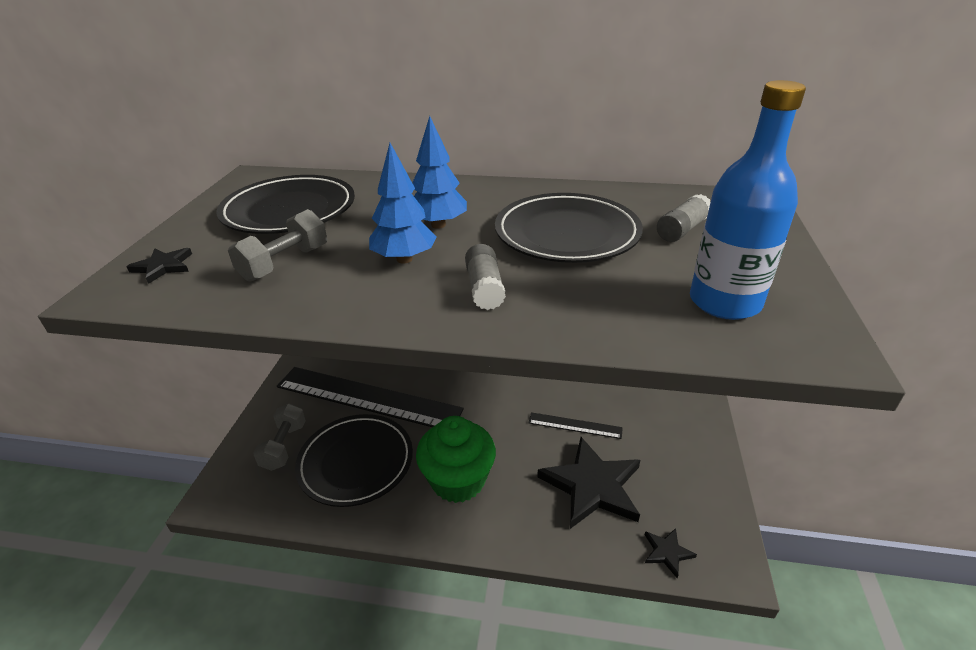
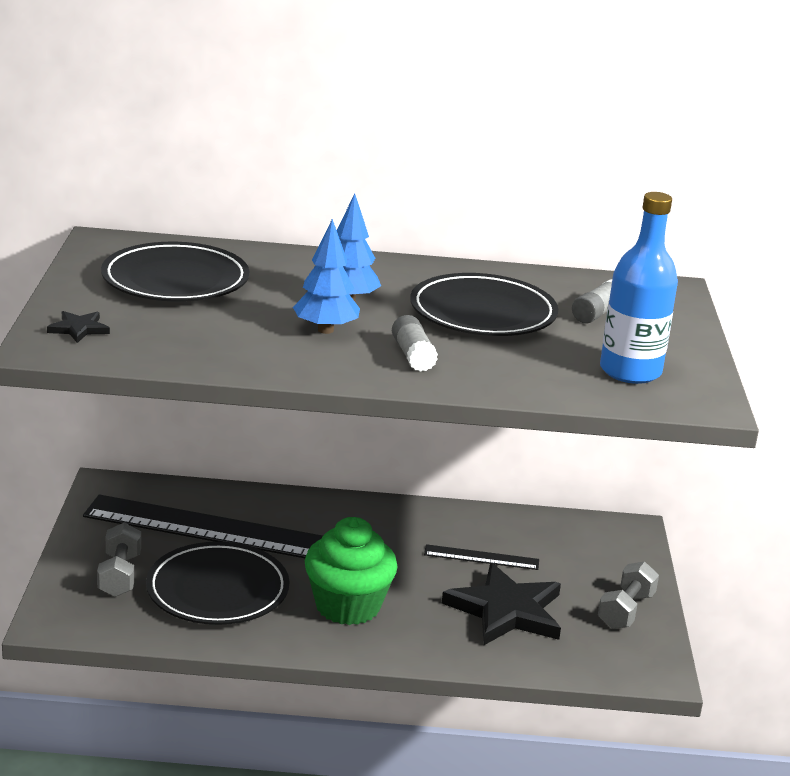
camera: 10 degrees left, 10 degrees down
grey dumbbell [228,209,327,282] -> grey dumbbell moved to [598,561,659,629]
black star [645,528,697,578] -> none

